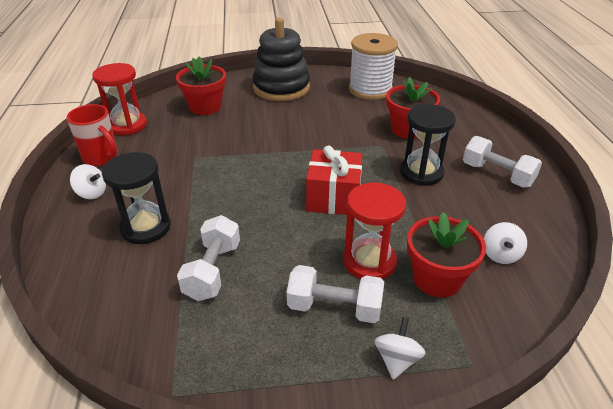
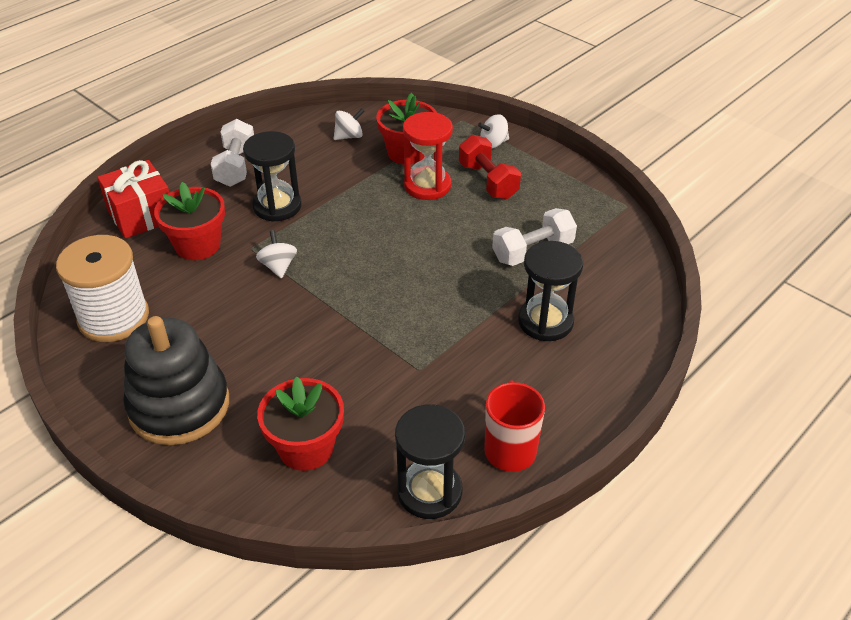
camera: 130 degrees left, 5 degrees up
white spinning top [70,164,106,199] -> white spinning top moved to [256,230,297,279]
red hourglass [92,63,147,135] -> black hourglass [395,404,465,519]
white dumbbell [287,265,384,323] -> red dumbbell [459,135,521,200]
red gift [306,145,363,215] -> red gift moved to [97,160,169,239]

